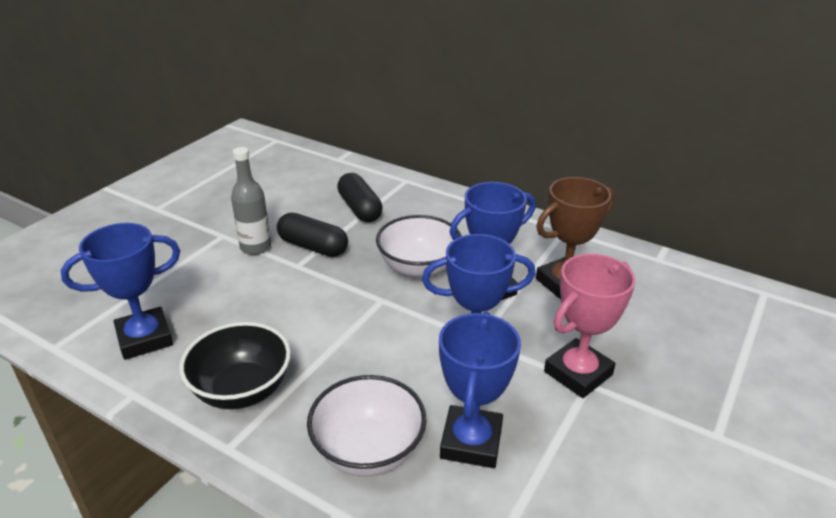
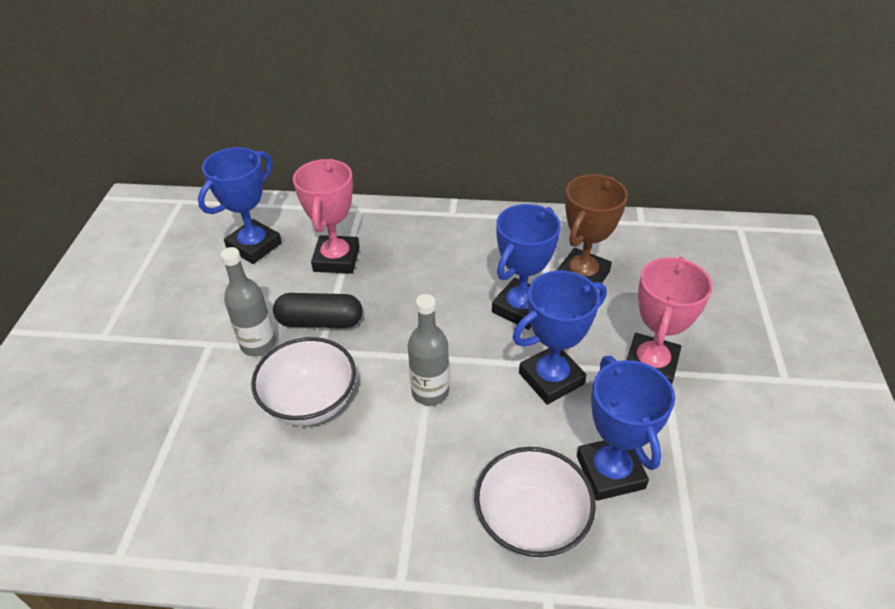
camera: 25 degrees left, 10 degrees up
blue trophy [61,223,180,360] -> blue trophy moved to [198,147,282,264]
black bowl [179,322,291,409] -> none
black capsule [337,173,383,222] -> pink trophy [293,159,360,274]
white bowl [376,215,462,278] -> white bowl moved to [251,337,356,426]
none -> grey bottle [408,294,449,406]

